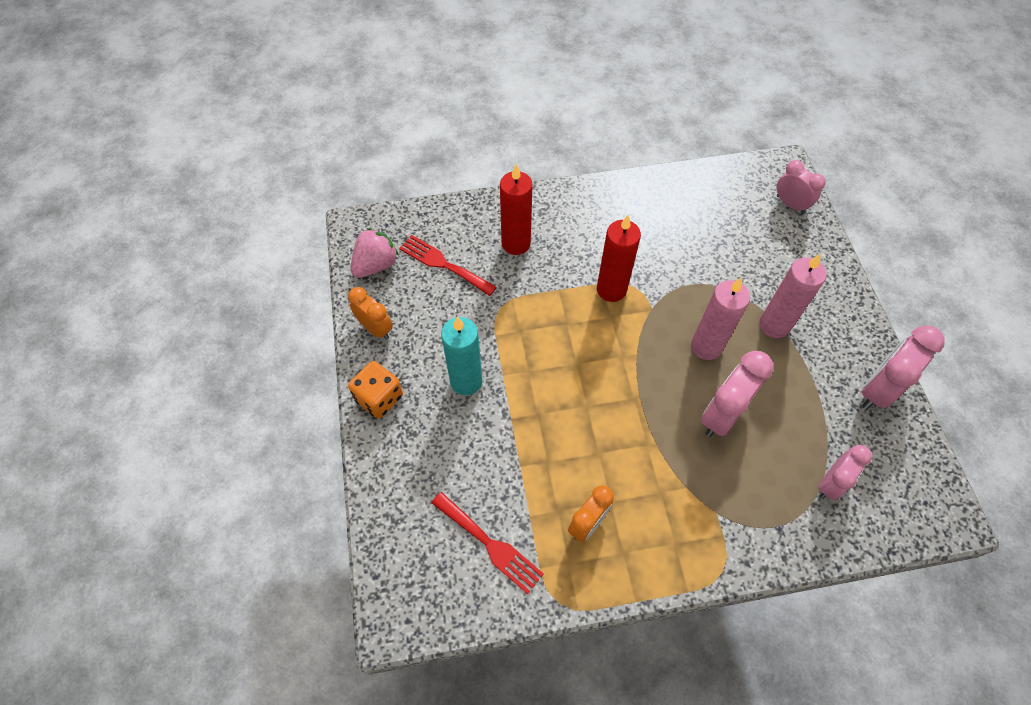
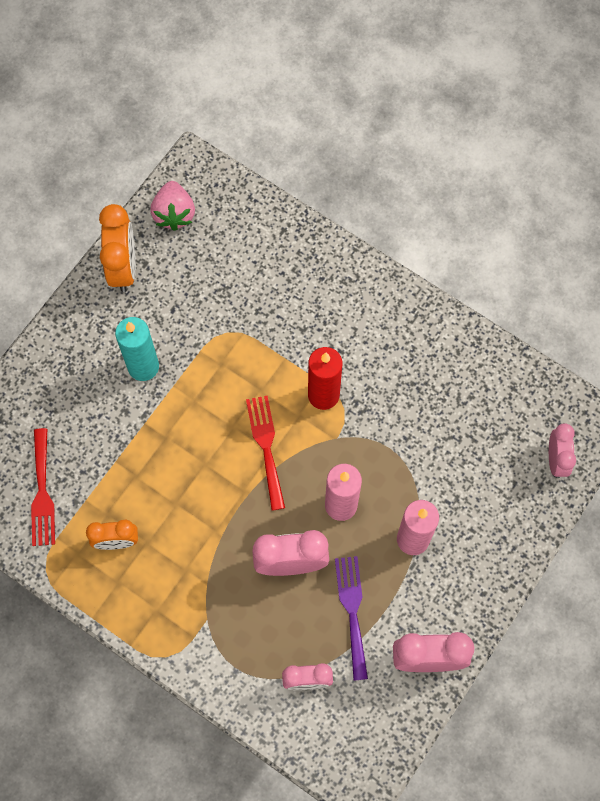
camera: 45 degrees right, 10 degrees up
orange clock [348,287,393,340] -> orange clock [99,204,136,292], size x1.53
orange dice [348,361,403,418] -> none
pink strawberry [351,228,399,278] -> pink strawberry turned 90 degrees clockwise [151,181,195,231]
red fork [399,235,496,296] -> red fork moved to [246,396,285,511]
red candle [500,164,533,255] -> none
none -> purple fork [335,556,368,681]

